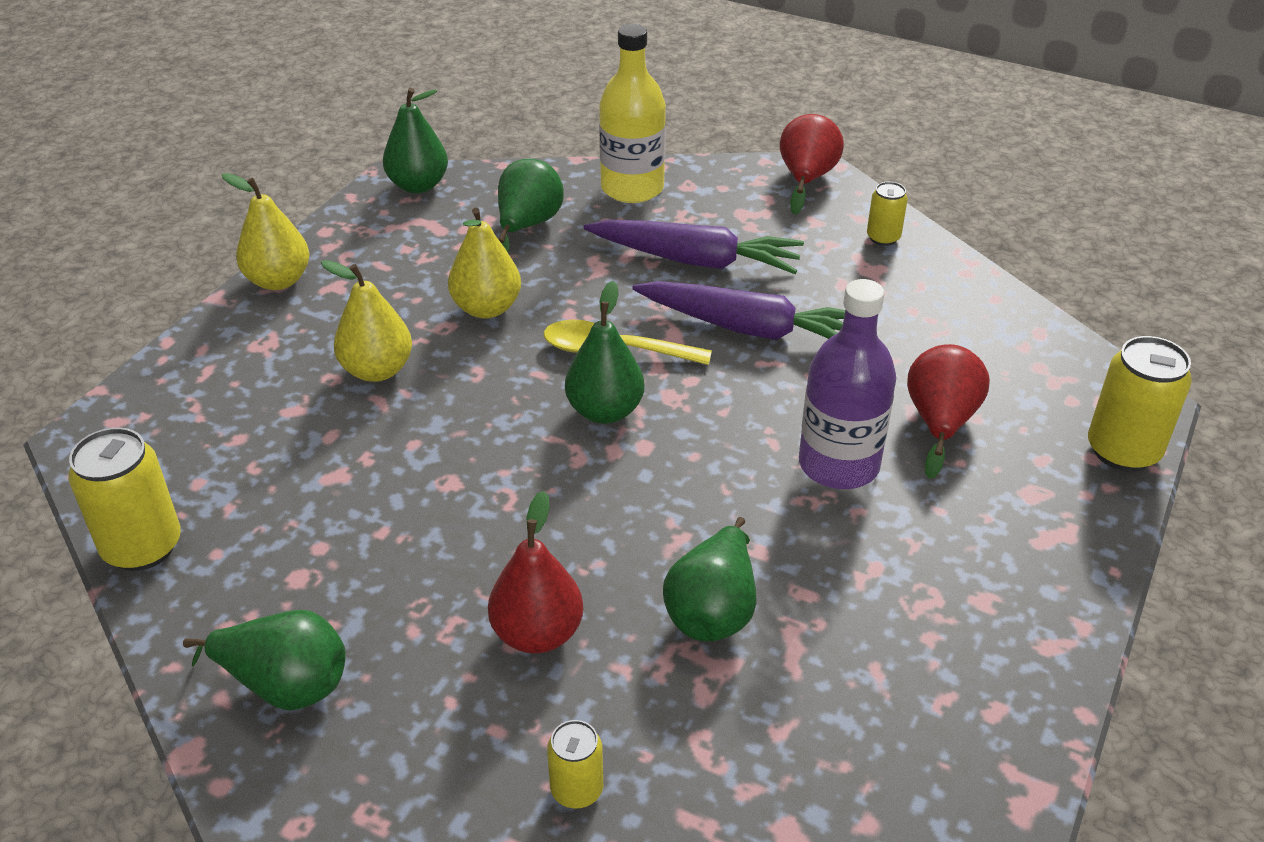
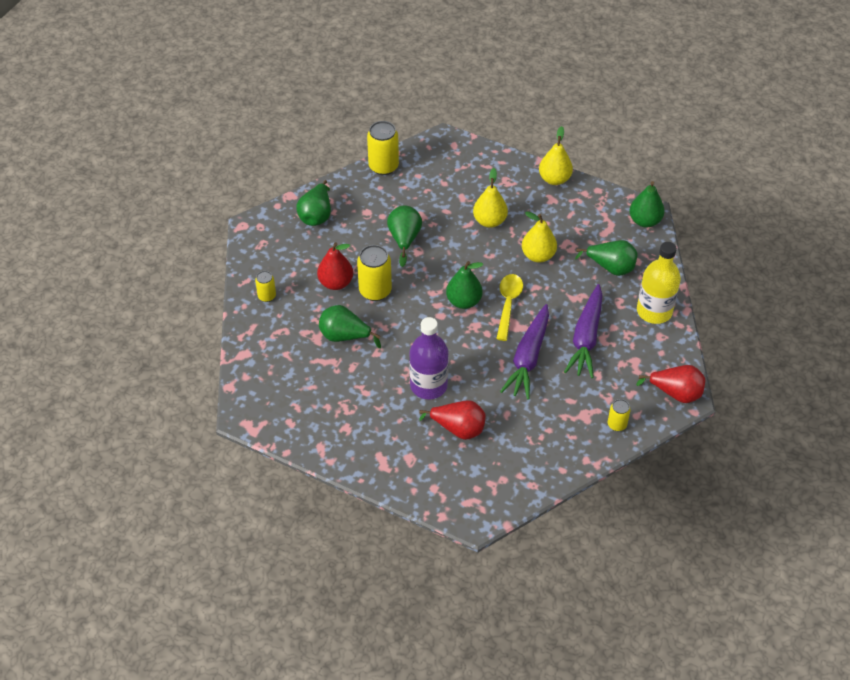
camera: 90 degrees right, 10 degrees up
yellow can [1088,336,1192,471] -> yellow can moved to [357,245,392,301]
none -> green pear [387,205,422,267]

